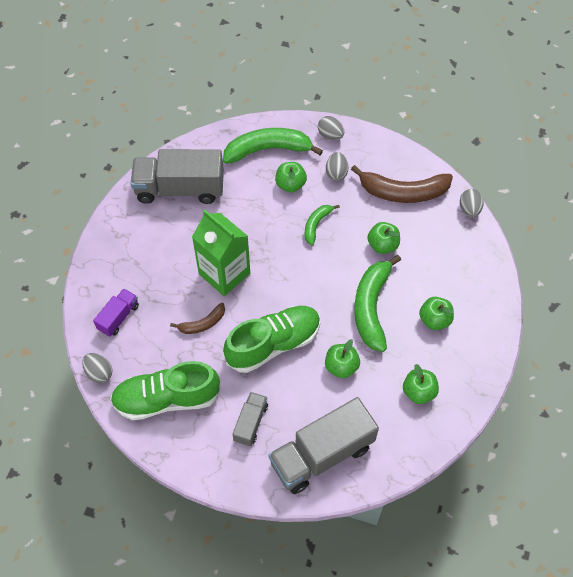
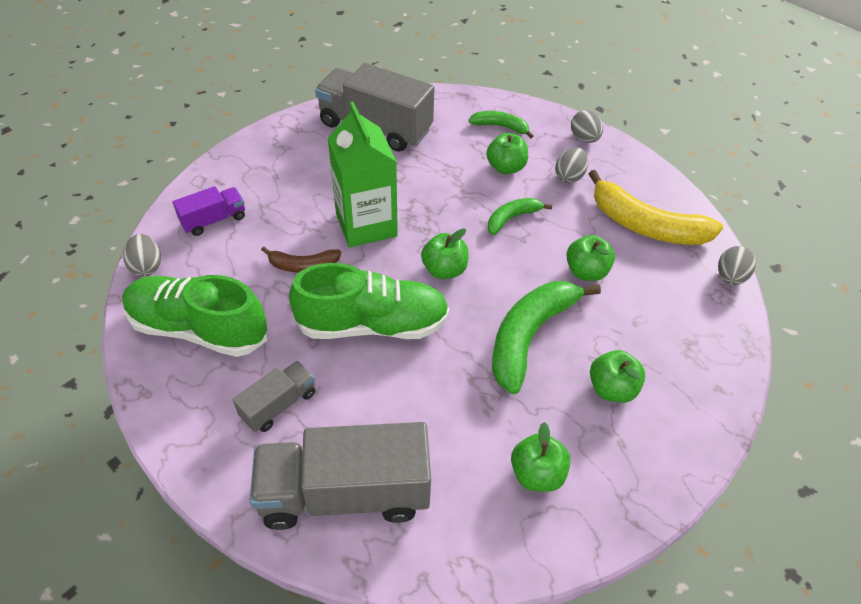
camera: 25 degrees right, 10 degrees down
green banana [223,128,323,164] -> green banana [468,111,533,139], size x0.53
green apple [325,339,360,378] -> green apple moved to [421,228,469,279]
brown banana [351,165,453,203] -> yellow banana [589,170,723,245]

